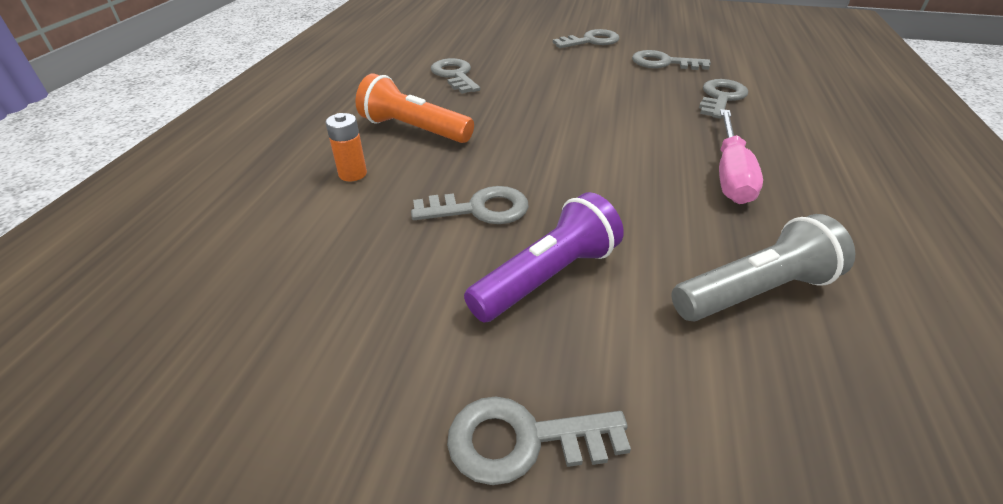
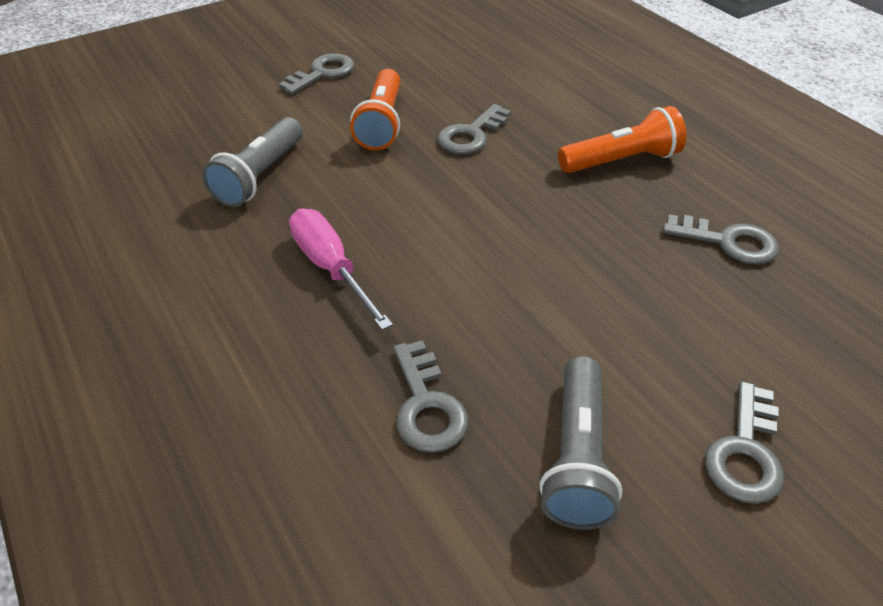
camera: 135 degrees right, 5 degrees up
orange battery [325,113,367,181] -> none
purple flashlight [464,192,624,323] -> orange flashlight [350,69,400,150]
grey key [632,50,711,70] -> grey flashlight [539,356,623,530]

